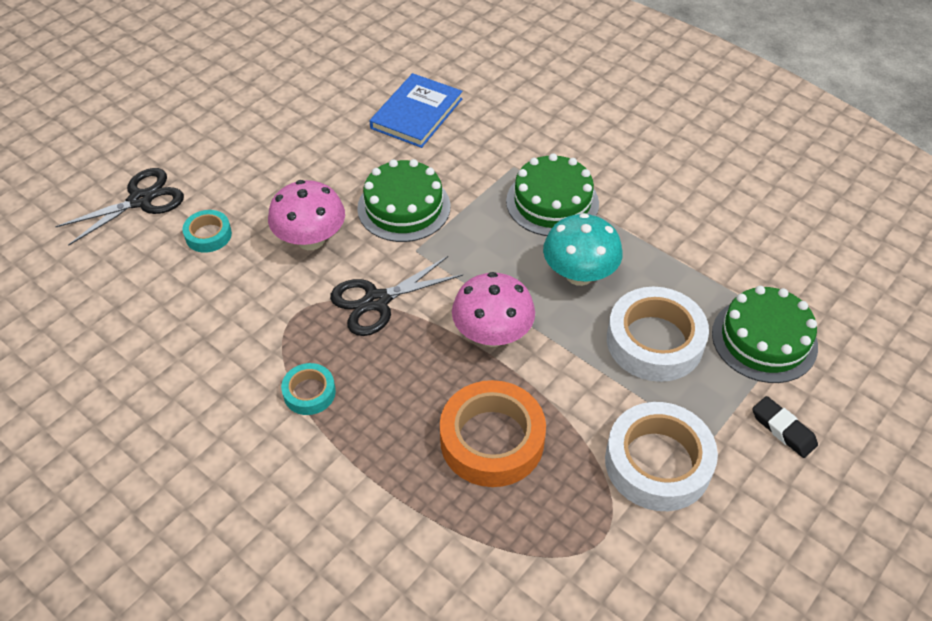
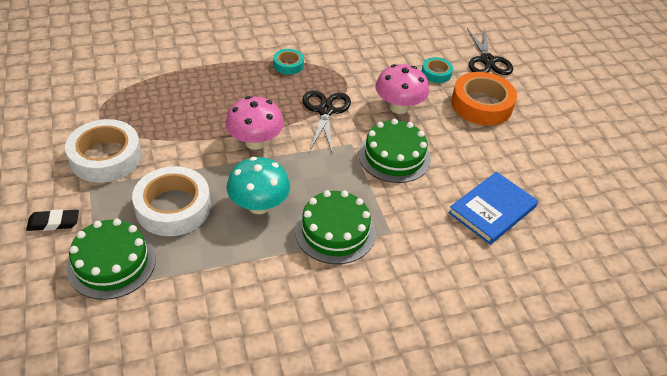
camera: 120 degrees right, 5 degrees down
blue book [370,73,463,148] -> blue book turned 75 degrees clockwise [448,172,538,245]
orange tape [440,380,546,487] -> orange tape moved to [451,72,517,125]

